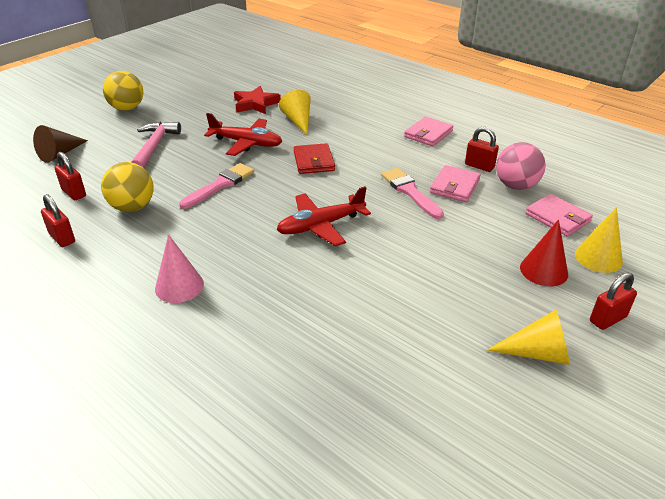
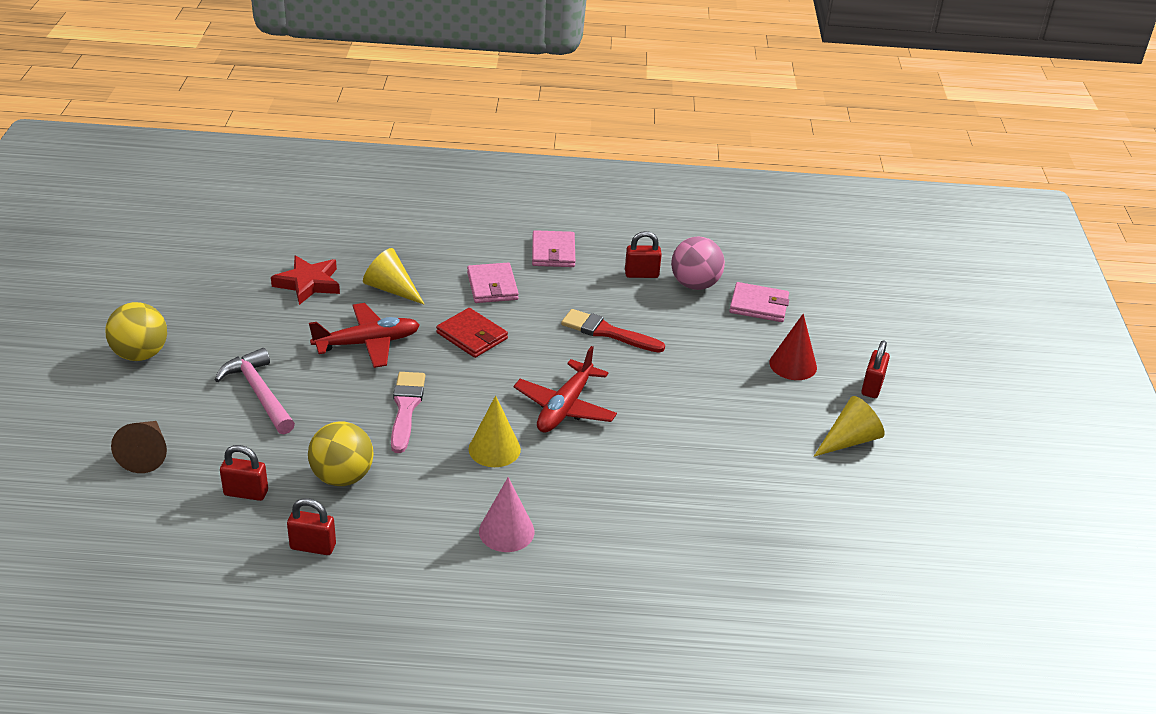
camera: 40 degrees left, 0 degrees up
pink brush [381,168,444,219] -> red brush [561,309,665,353]
pink wallet [430,165,481,202] -> pink wallet moved to [467,263,519,303]
yellow cone [575,207,623,273] -> yellow cone moved to [468,395,521,467]

